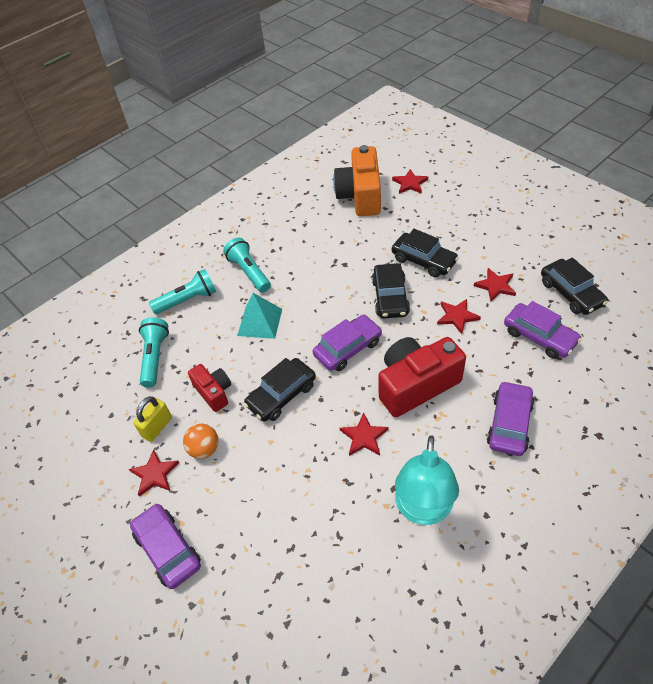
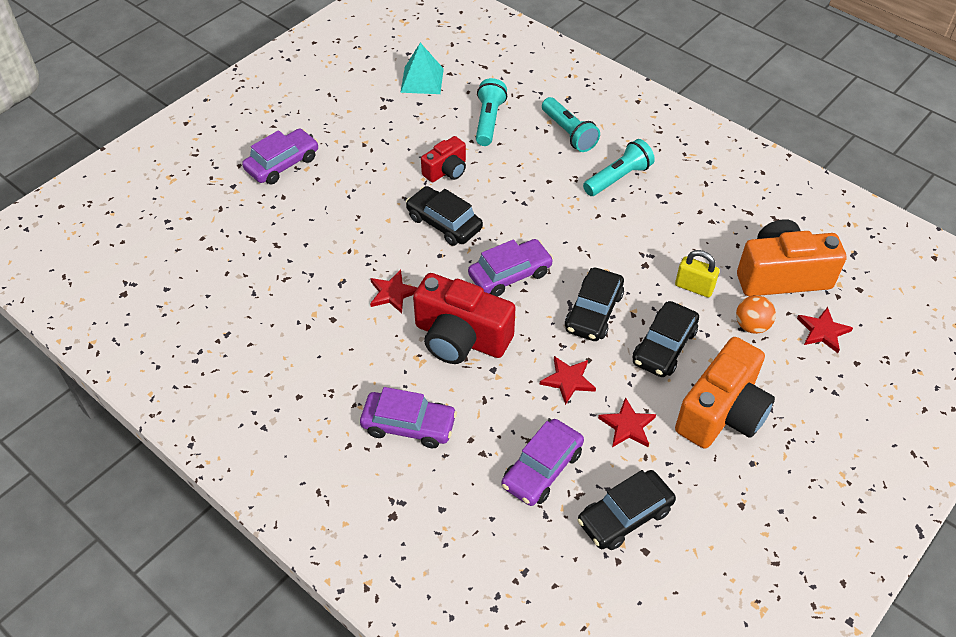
camera: 80 degrees right, 0 degrees up
red star [129,449,179,497] -> none
yellow padlock [133,396,172,442] -> yellow padlock moved to [675,250,720,297]
turquoise flashlight [139,318,169,388] -> turquoise flashlight turned 75 degrees counterclockwise [476,78,507,146]
orange ball [183,424,219,459] -> orange ball moved to [736,295,776,334]
turquoise pyramid [237,293,282,339] -> turquoise pyramid moved to [400,43,444,94]
purple car [312,315,382,371] -> purple car turned 75 degrees counterclockwise [468,239,553,297]
black car [372,263,410,319] -> black car turned 60 degrees counterclockwise [565,268,624,341]
red camera [378,337,466,417] -> red camera turned 150 degrees clockwise [413,273,516,364]
turquoise lamp [395,435,459,525] -> none
none -> orange camera [675,337,775,449]

